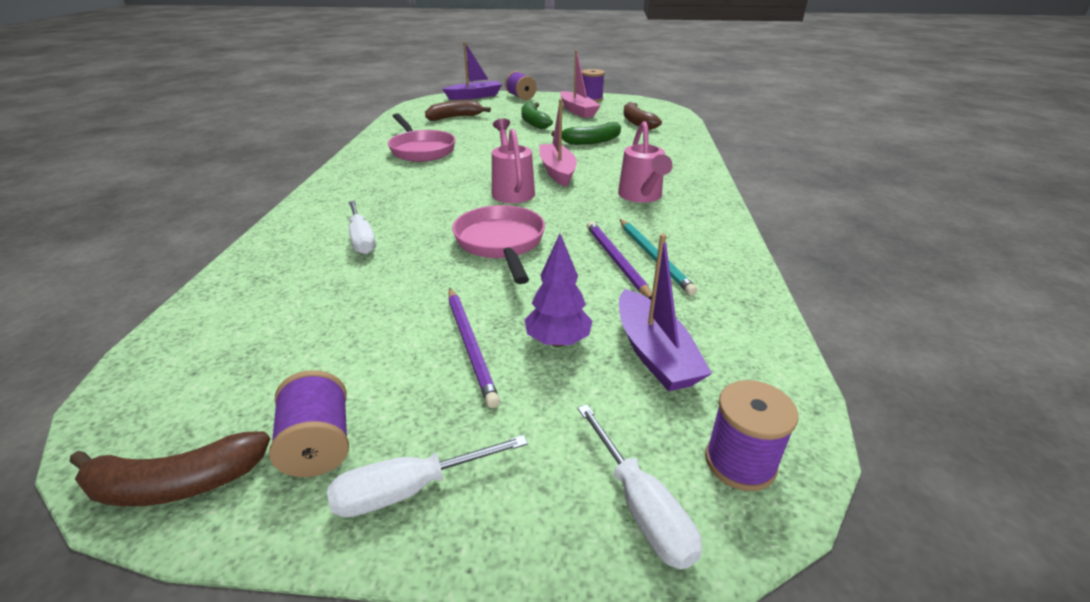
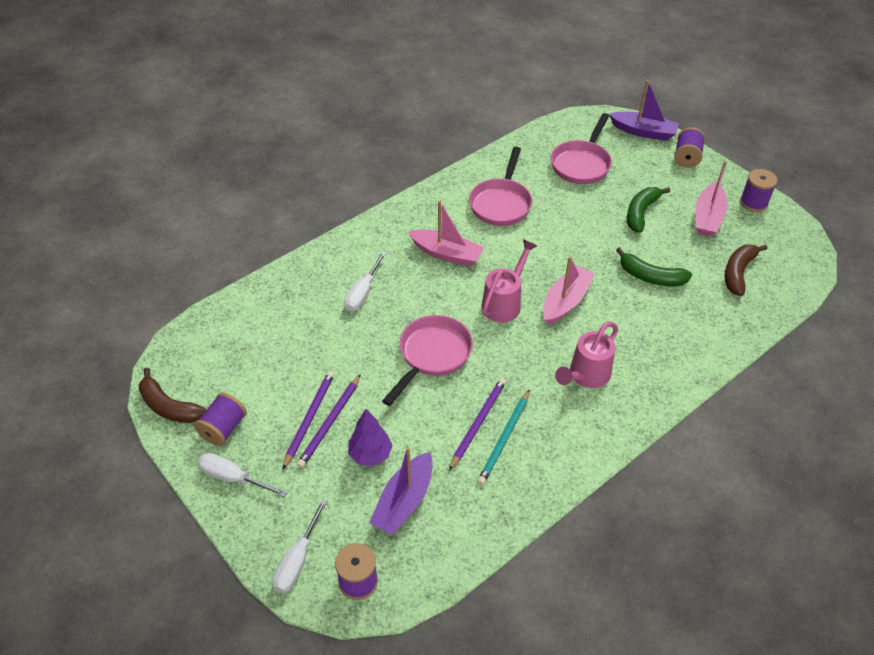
camera: 45 degrees right, 15 degrees up
brown banana [425,100,491,121] -> pink pan [551,113,612,184]
none -> purple pencil [283,371,334,469]
none -> pink boat [408,201,484,266]

